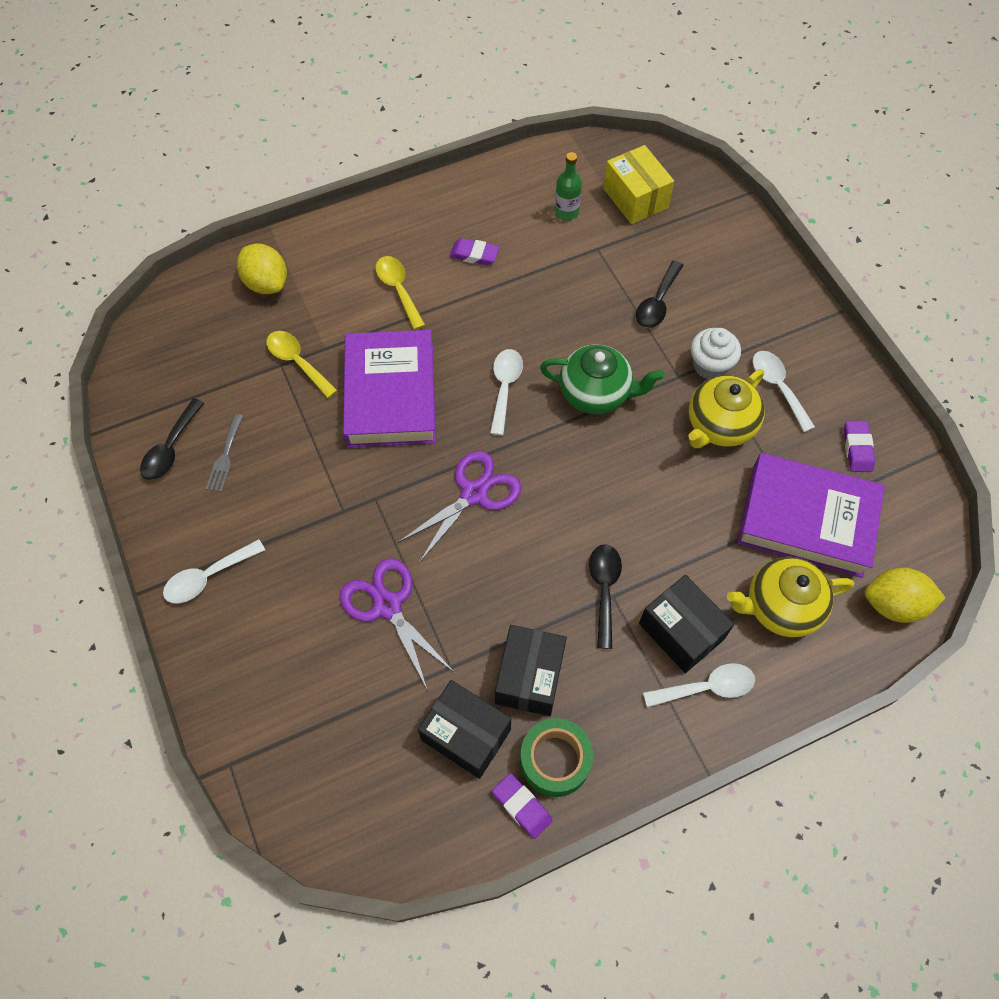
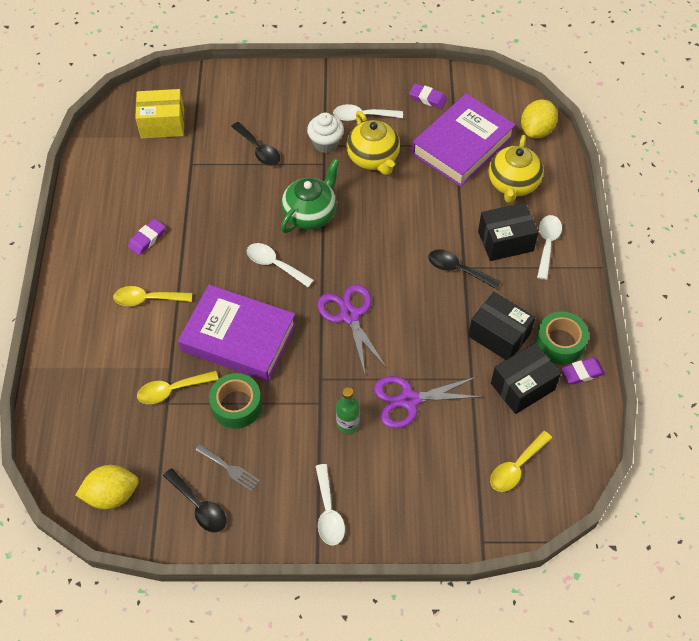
camera: 65 degrees left, 5 degrees down
yellow lemon [237,244,287,294] -> yellow lemon moved to [76,465,139,509]
green bottle [555,152,582,221] -> green bottle moved to [336,387,360,434]
none -> green tape [209,373,262,429]
none -> yellow spoon [490,431,552,492]

